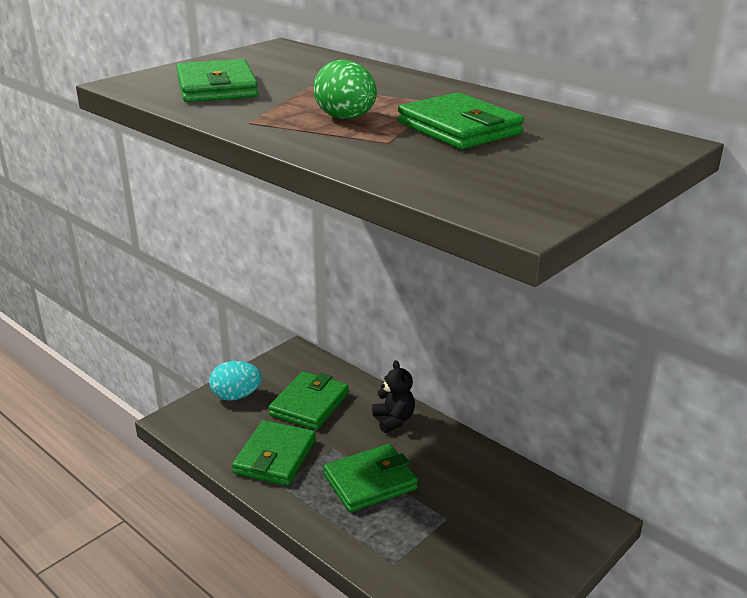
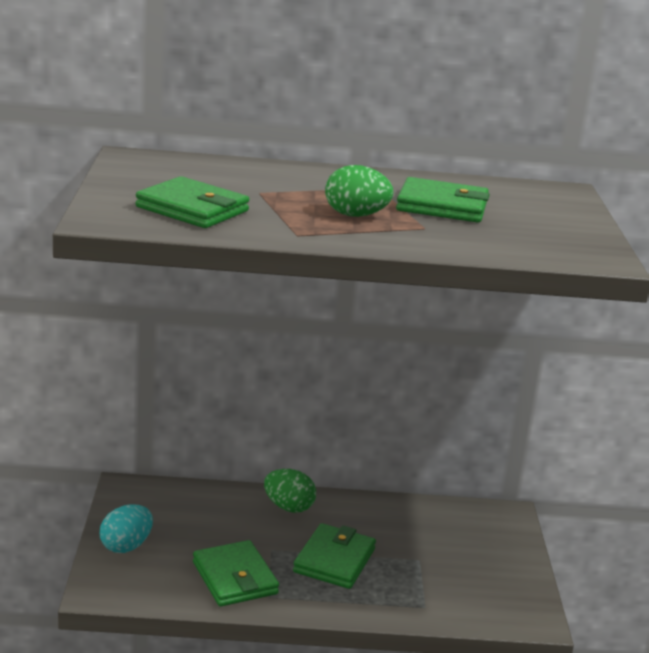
camera: 45 degrees left, 5 degrees down
green wallet [269,371,349,430] -> none
black teddy bear [372,360,415,433] -> green egg [264,469,316,513]

